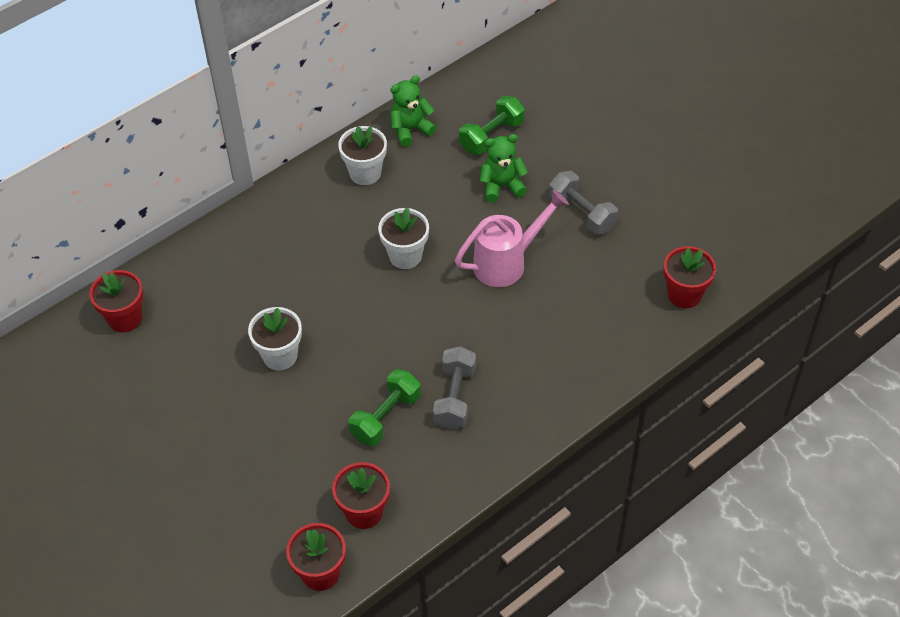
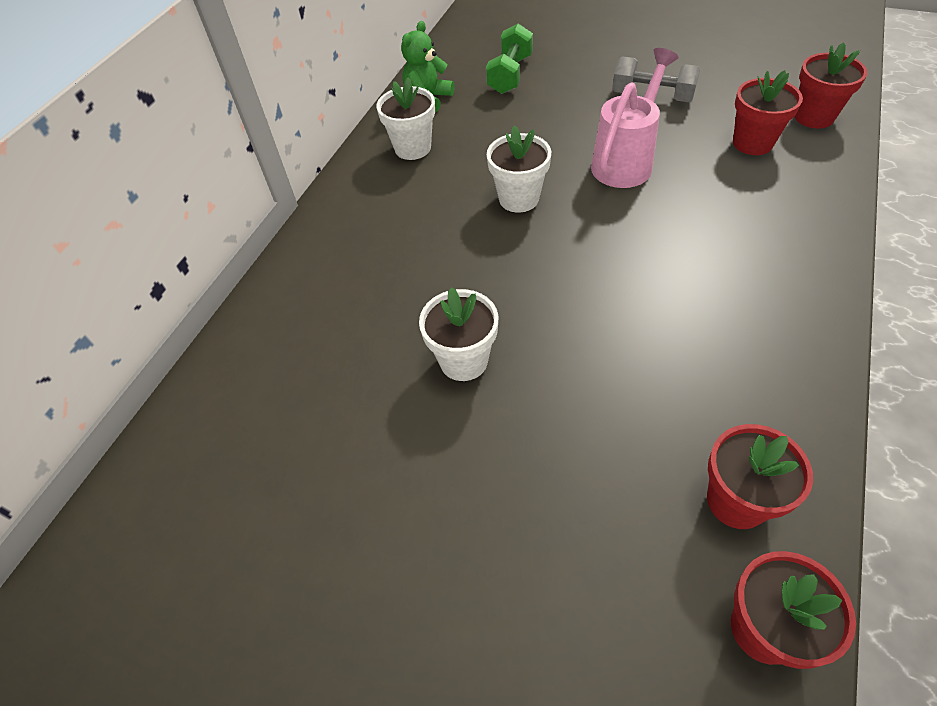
camera: 25 degrees left, 0 degrees up
red flower pot [89,270,143,332] -> red flower pot moved to [733,70,803,155]
green dumbbell [349,369,421,446] -> none
grey dumbbell [433,346,476,429] -> none
green teddy bear [480,134,528,202] -> none

